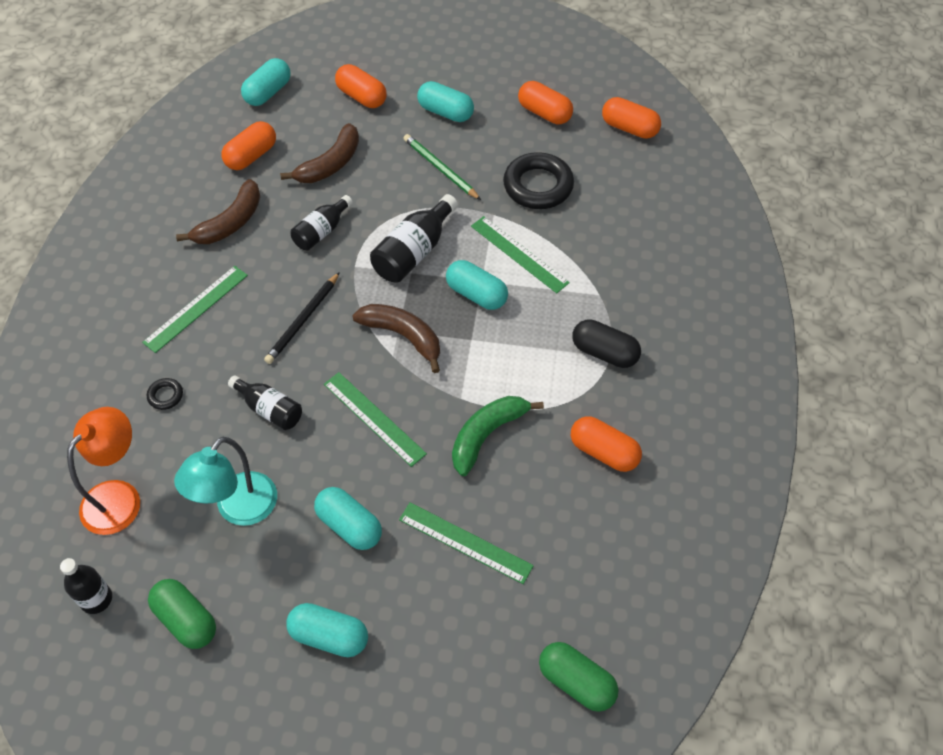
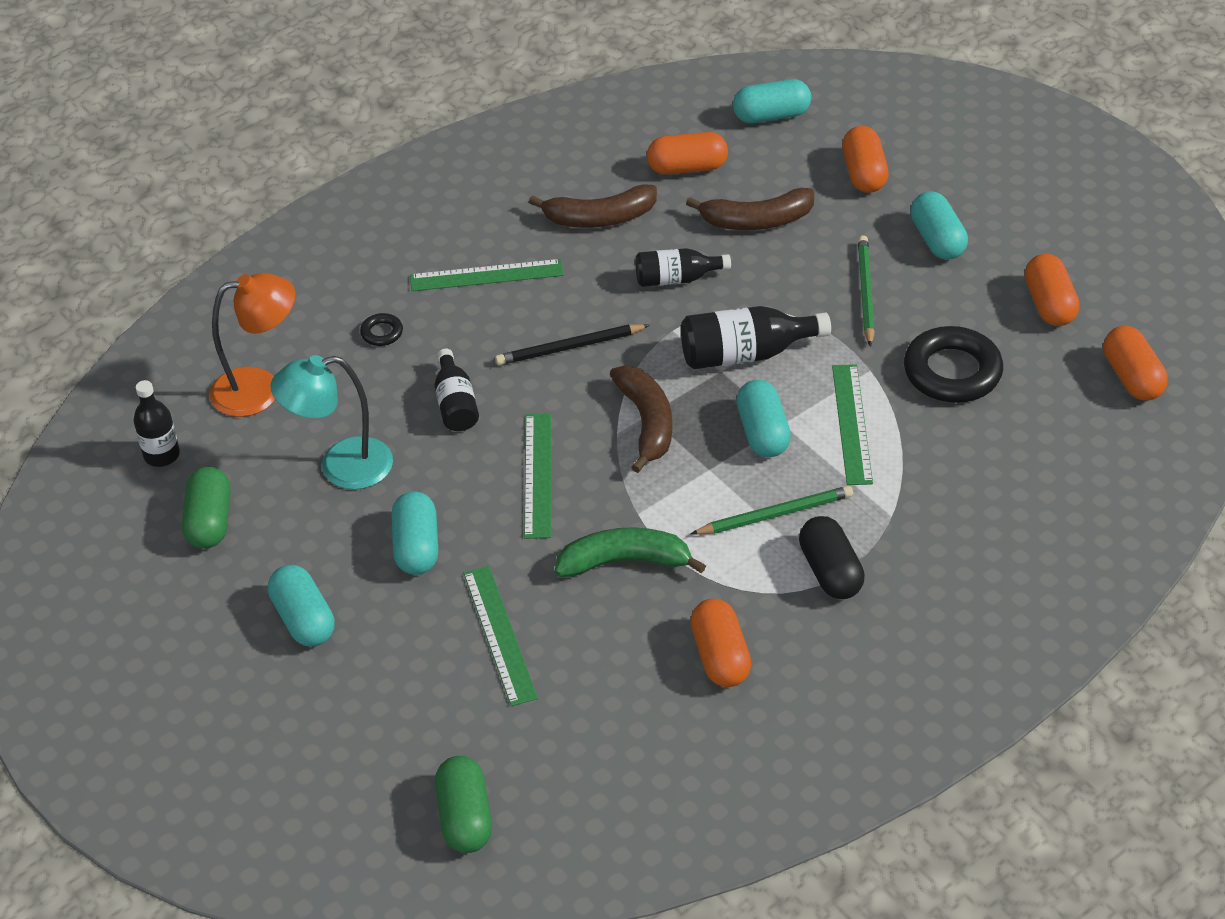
camera: 45 degrees right, 10 degrees down
none -> green pencil [691,486,853,535]

